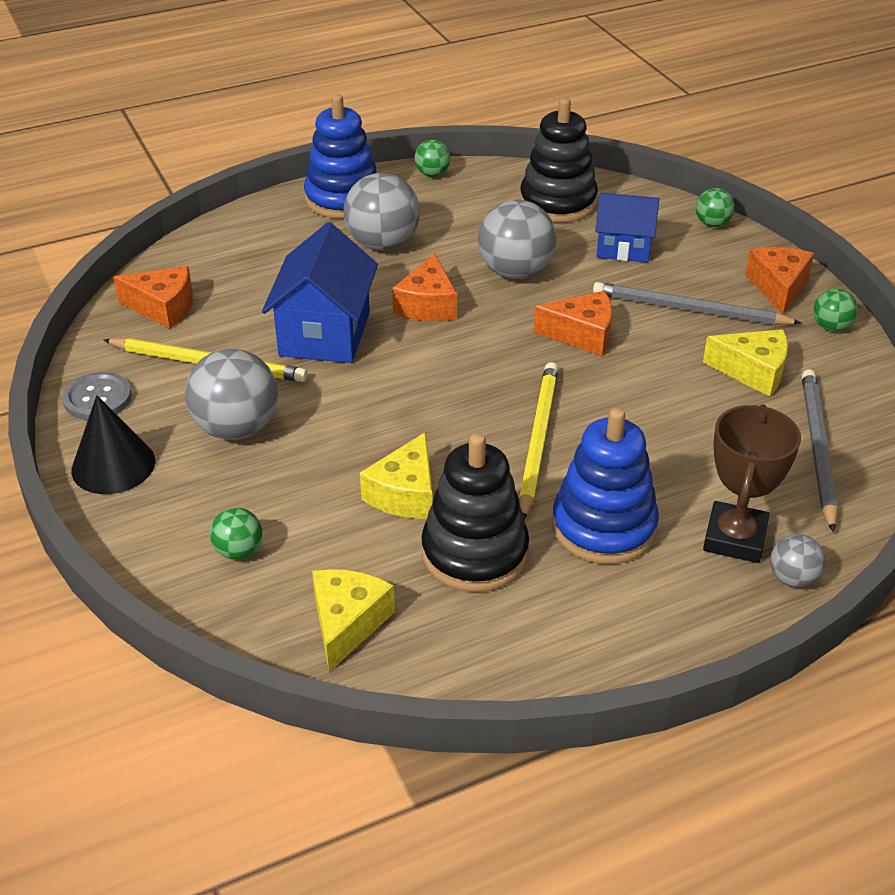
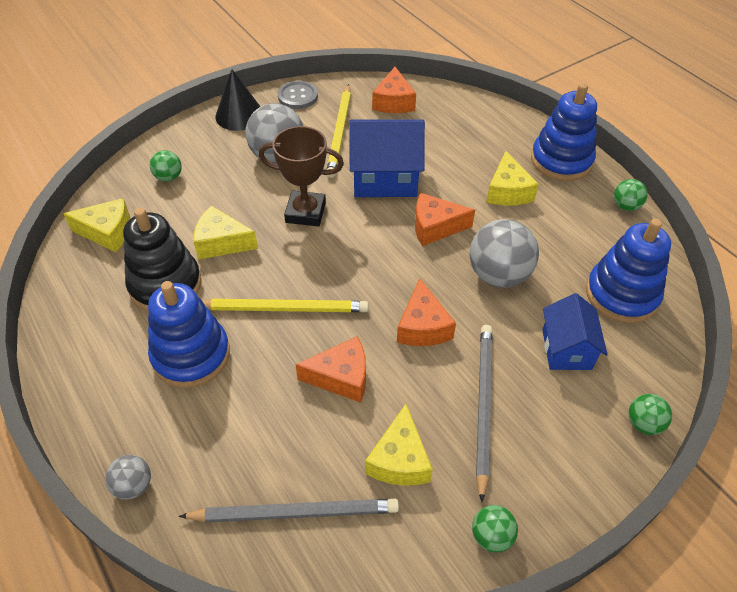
camera: 80 degrees right, 10 degrees up
grey ball [344,173,420,250] -> yellow cheese [486,151,539,206]
black stacking toy [520,98,598,223] -> blue stacking toy [586,219,671,323]
brown trophy [703,404,801,563] -> brown trophy moved to [259,126,344,227]
orange cheese [745,247,814,314] -> orange cheese moved to [295,336,366,403]

